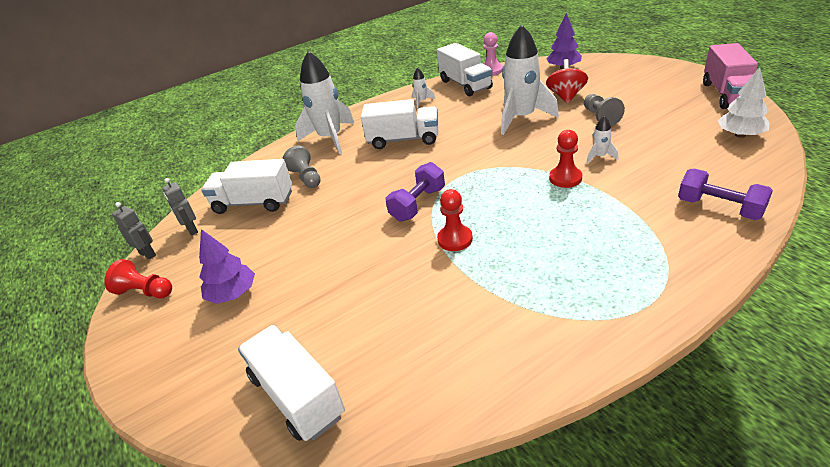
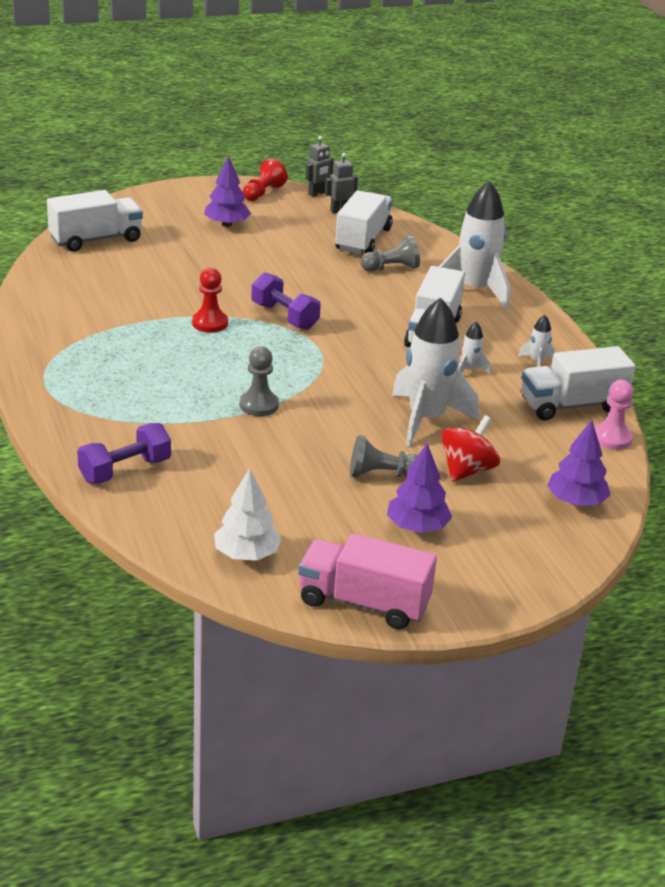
camera: 95 degrees right, 5 degrees down
red spinning top [546,59,588,104] -> red spinning top turned 75 degrees counterclockwise [441,415,500,482]
red pawn [549,130,582,188] -> grey pawn [240,346,279,416]
white rocket [587,116,618,164] -> white rocket moved to [458,322,491,374]
none -> purple tree [387,443,452,533]

